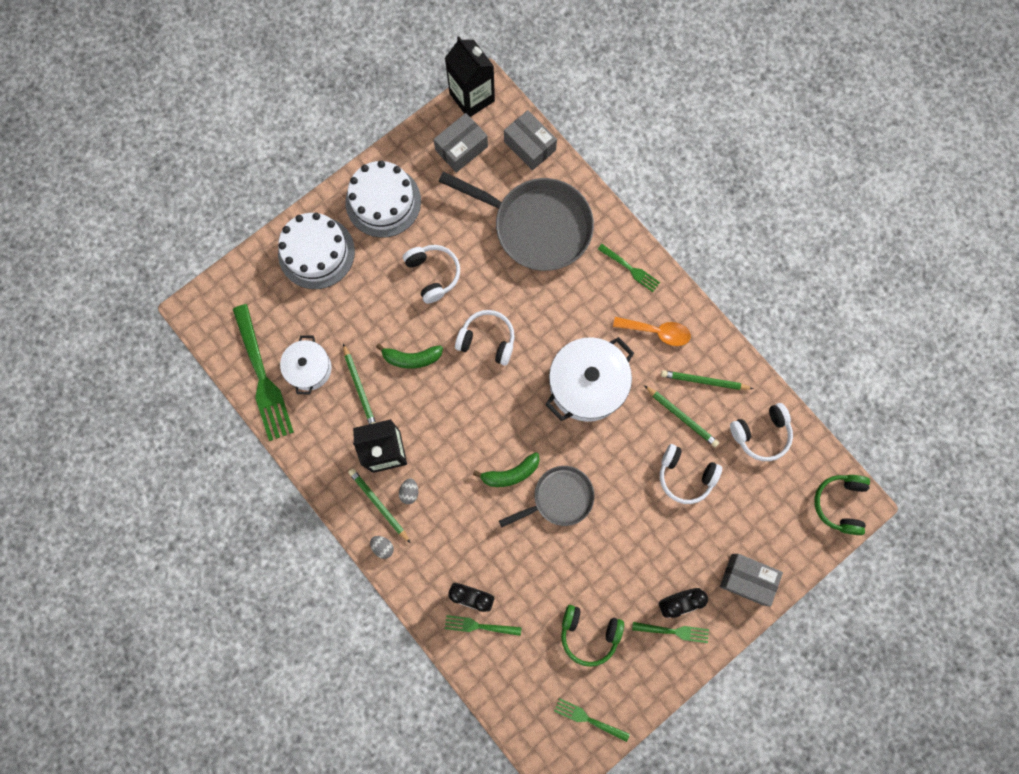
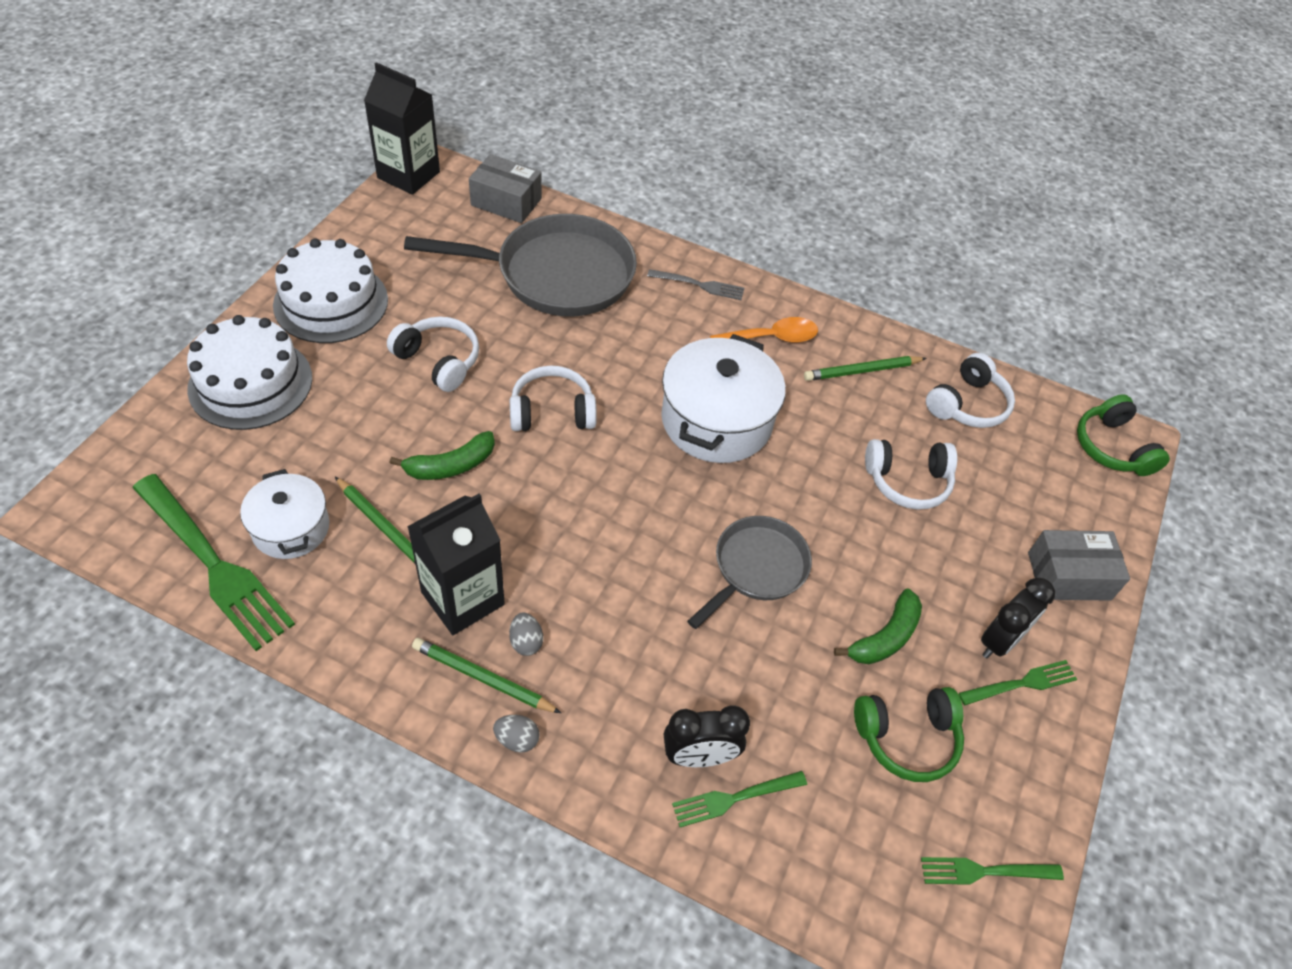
camera: 30 degrees left, 25 degrees down
grey box [433,113,488,173] -> none
green banana [473,452,540,487] -> green banana moved to [834,589,922,664]
green fork [598,244,660,292] -> grey fork [647,269,744,300]
green pencil [644,385,719,447] -> none

